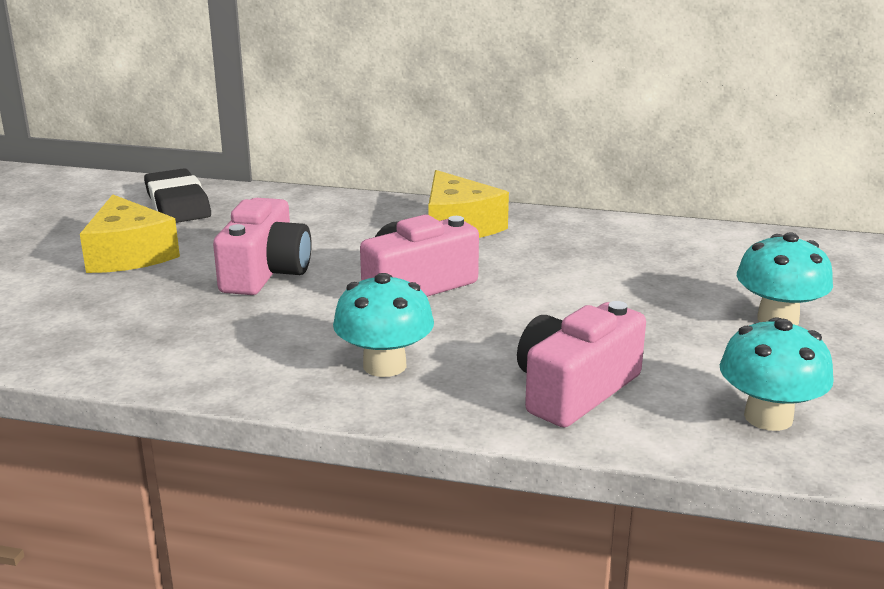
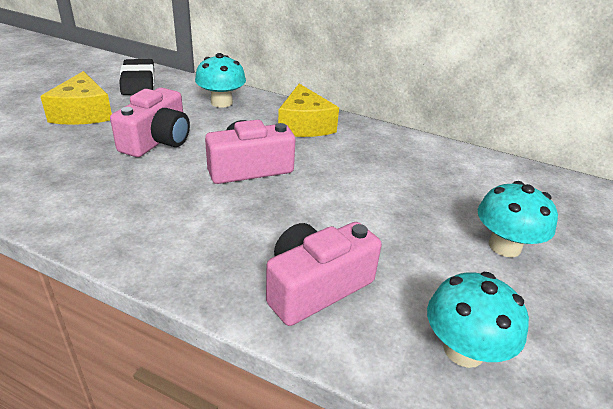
camera: 10 degrees right, 10 degrees up
turquoise mushroom [333,273,434,377] -> turquoise mushroom moved to [195,53,246,108]

